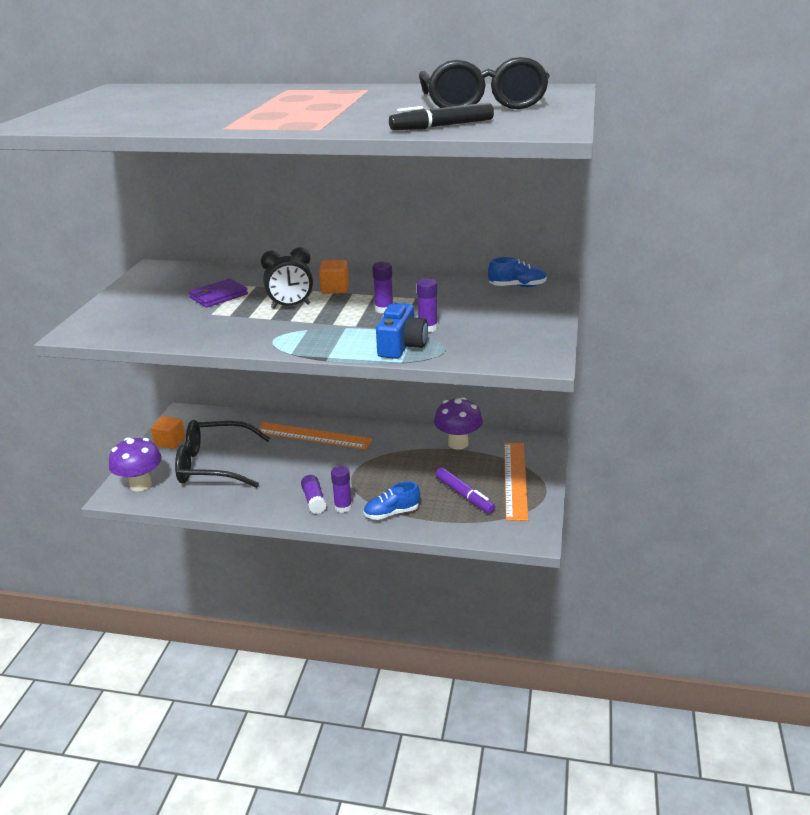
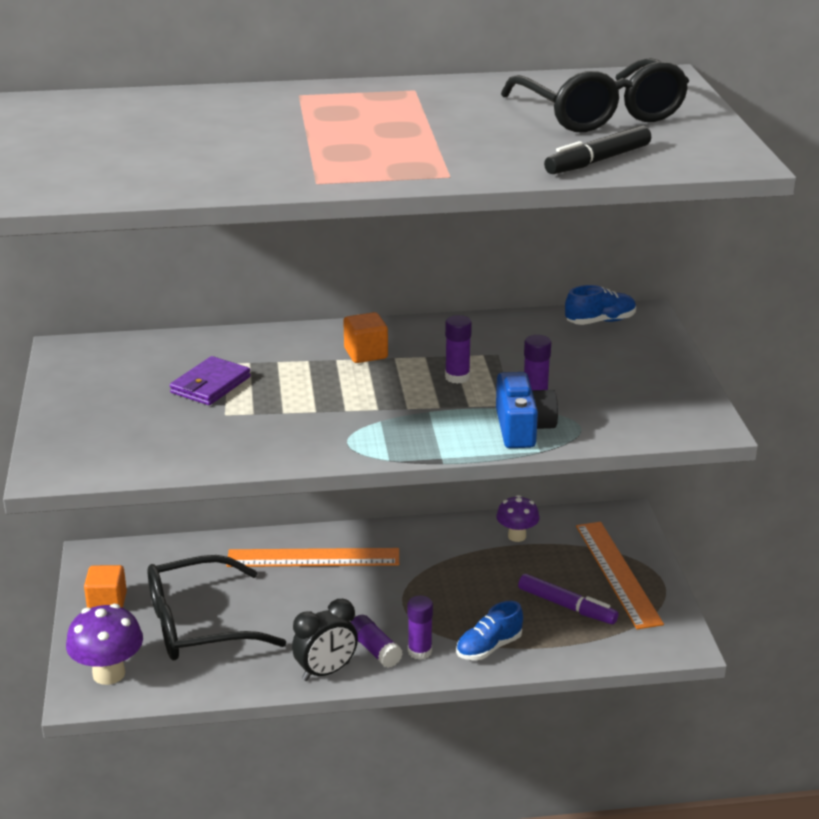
camera: 20 degrees left, 0 degrees up
black clock [261,247,313,309] -> black clock moved to [292,599,358,681]
purple mushroom [434,397,483,450] -> purple mushroom [496,495,540,542], size x0.65

